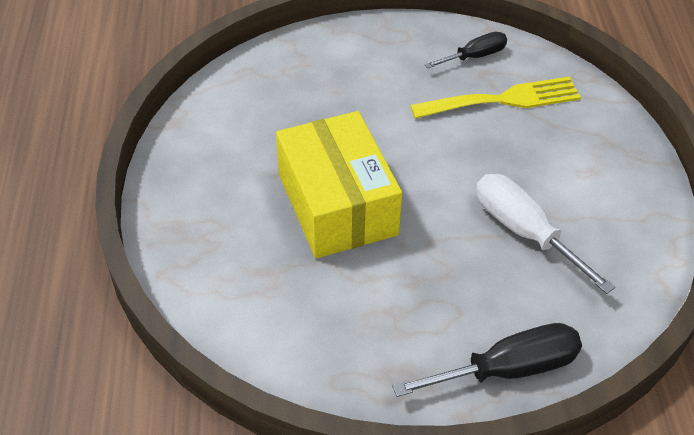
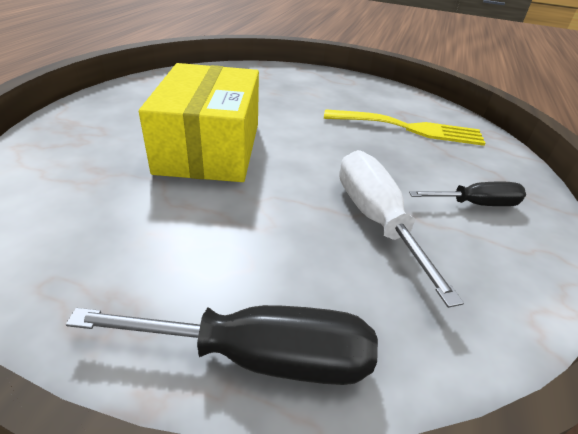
camera: 20 degrees right, 10 degrees down
black screwdriver [425,32,507,68] -> black screwdriver moved to [409,182,526,206]

